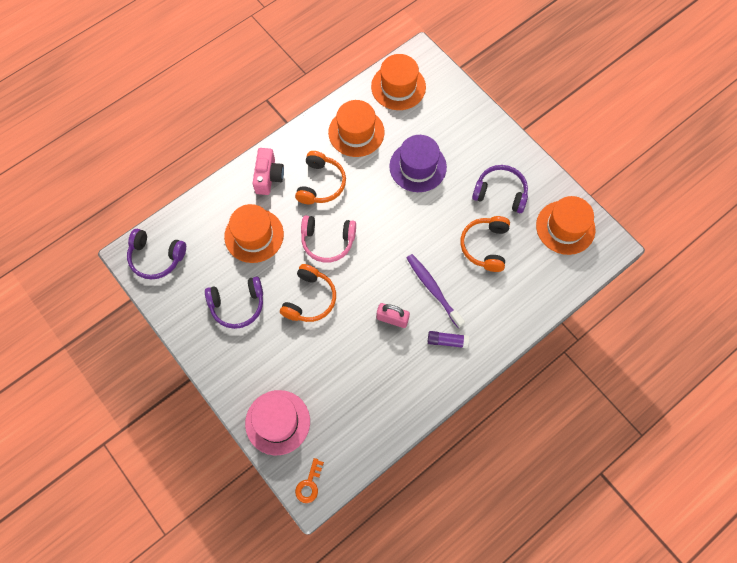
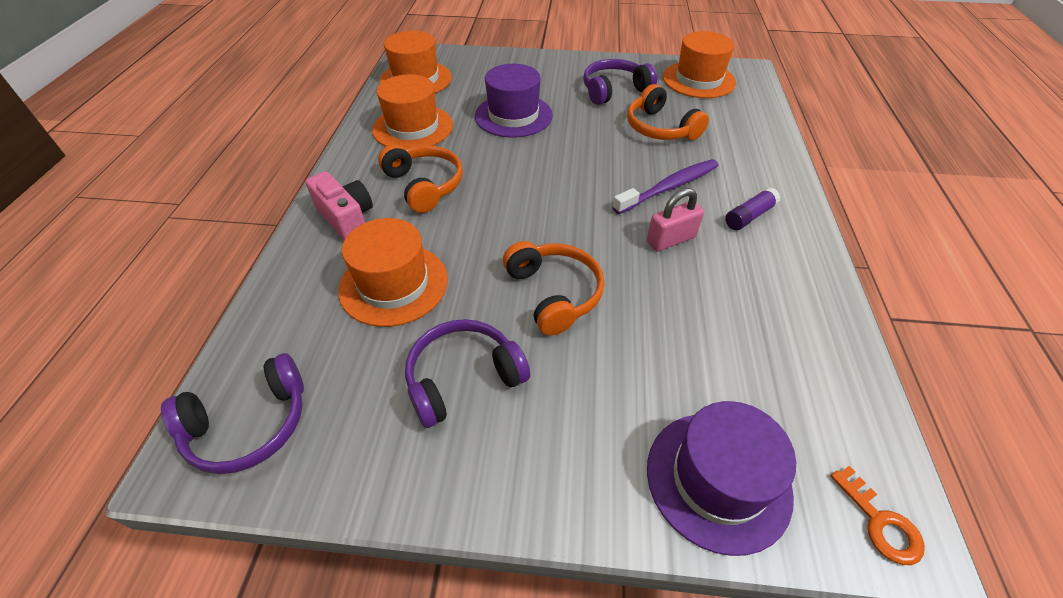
camera: 45 degrees left, 20 degrees down
purple headphones [205,276,263,329] -> purple headphones turned 150 degrees counterclockwise [405,319,530,428]
pink hat [245,390,310,455] -> purple hat [647,401,796,556]
pink headphones [301,215,356,263] -> none
purple toothbrush [407,254,465,328] -> purple toothbrush turned 135 degrees clockwise [612,159,719,214]

